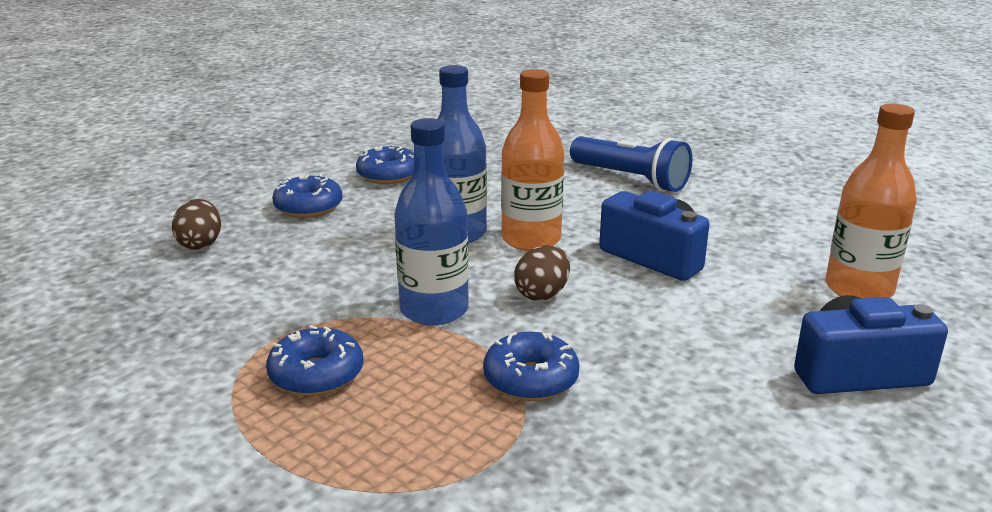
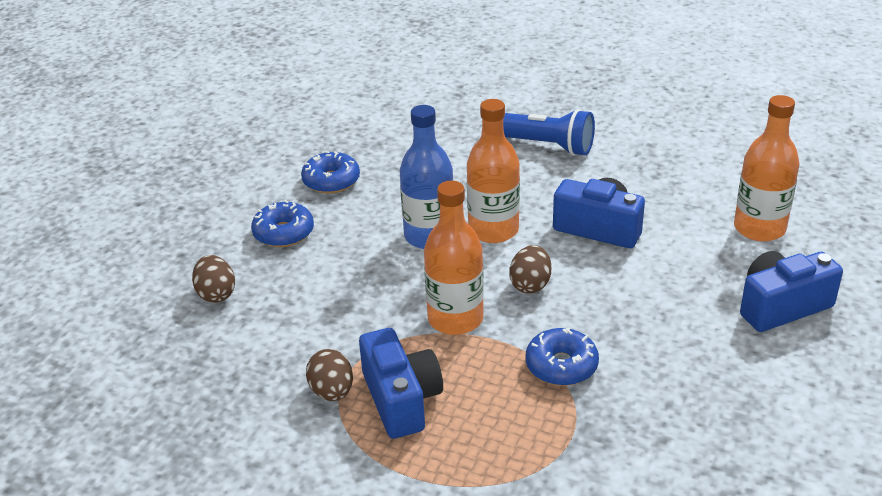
camera: 15 degrees left, 10 degrees up
blue donut [266,325,364,396] -> blue camera [359,328,443,439]
blue bottle [394,118,469,326] -> orange bottle [424,181,484,335]
none -> brown egg [306,349,353,401]

